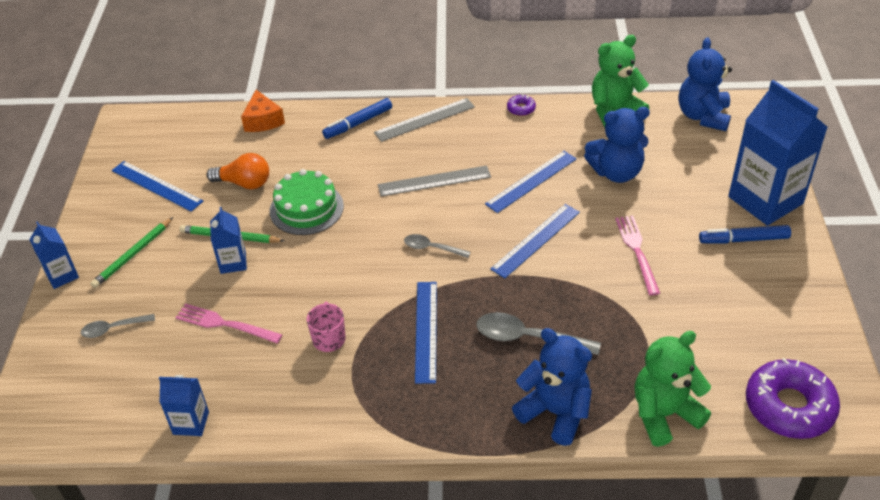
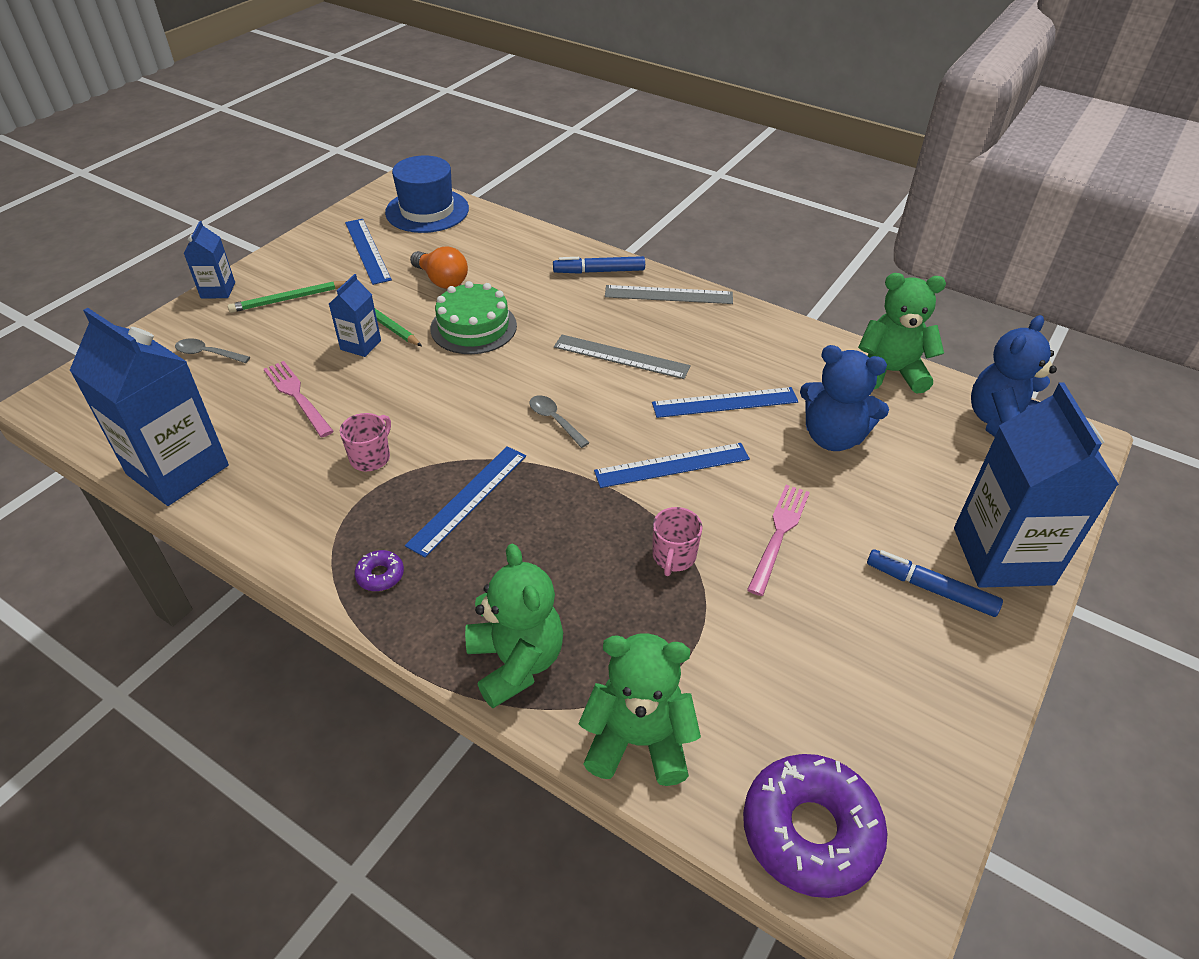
camera: 30 degrees right, 0 degrees up
blue carton [159,375,209,436] -> blue carton [69,308,229,506], size x2.09
orange cheese [241,90,285,132] -> none
grey spoon [476,312,601,355] -> none
purple donut [507,94,536,116] -> purple donut moved to [355,550,404,591]
blue teddy bear [512,328,592,446] -> green teddy bear [465,543,563,708]
none -> blue hat [385,155,469,233]
none -> pink mug [653,507,702,576]

